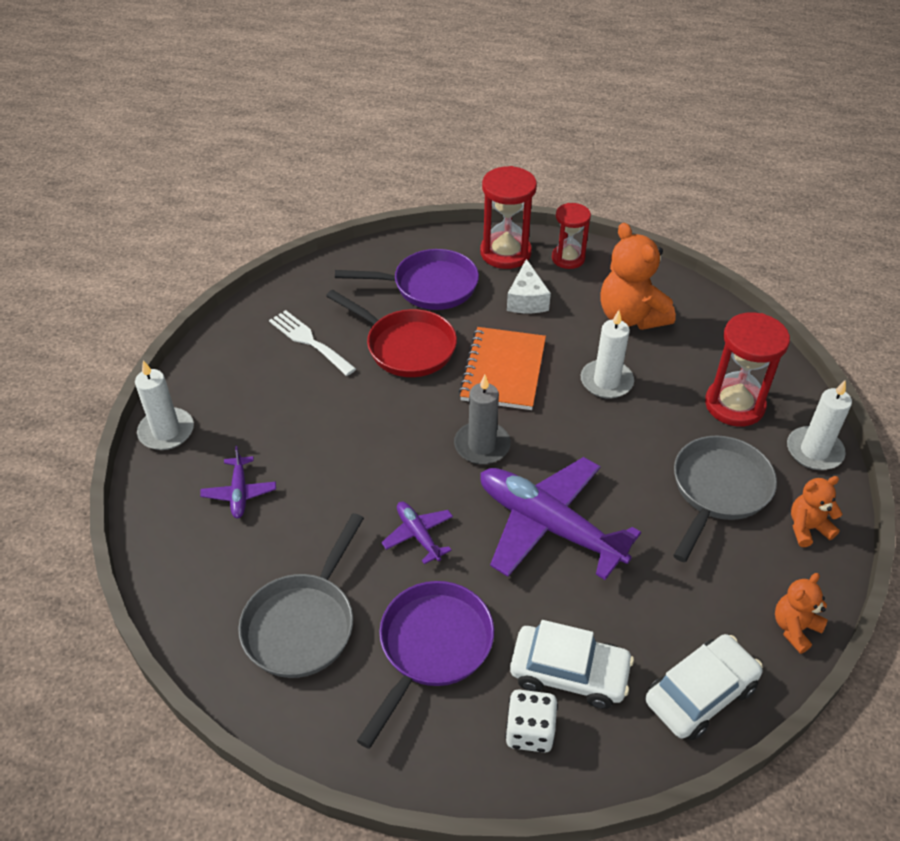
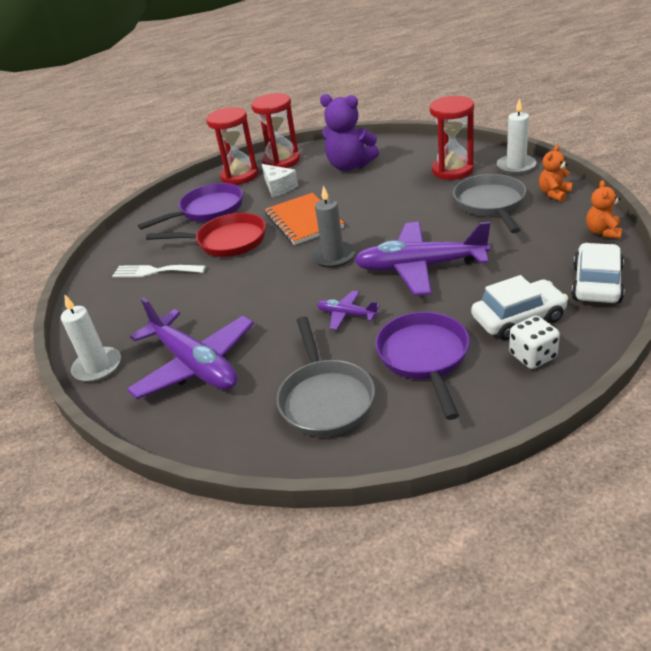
camera: 30 degrees left, 10 degrees down
purple plane [200,446,276,518] -> purple plane [127,297,254,399], size x2.17
red hourglass [552,203,591,269] -> red hourglass [251,93,300,168], size x1.54
white candle [581,310,634,399] -> none
orange teddy bear [600,223,676,330] -> purple teddy bear [320,94,379,171]

